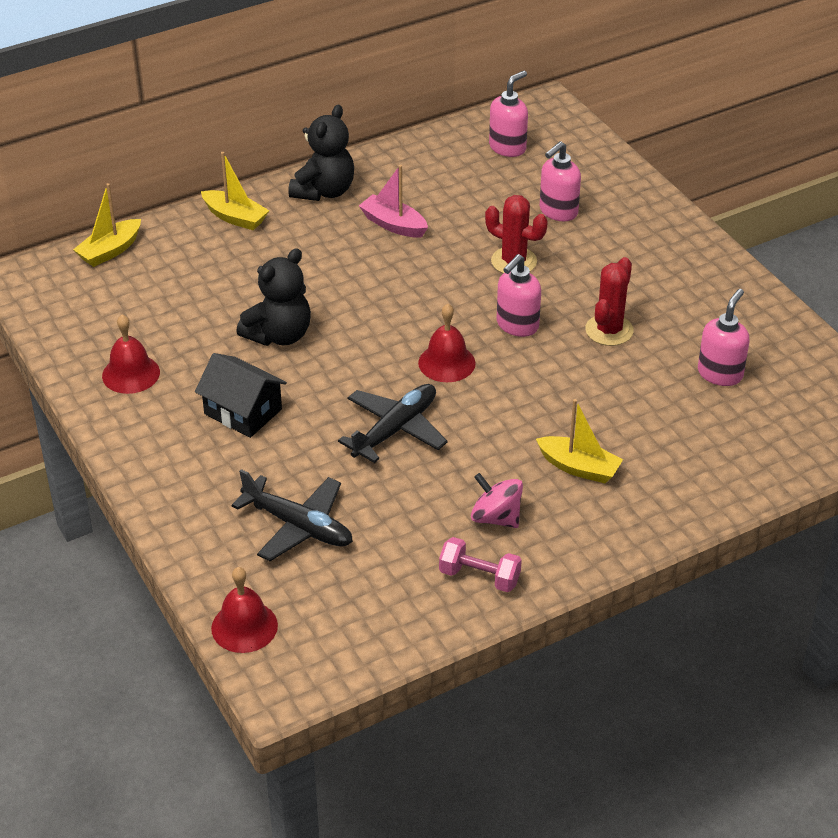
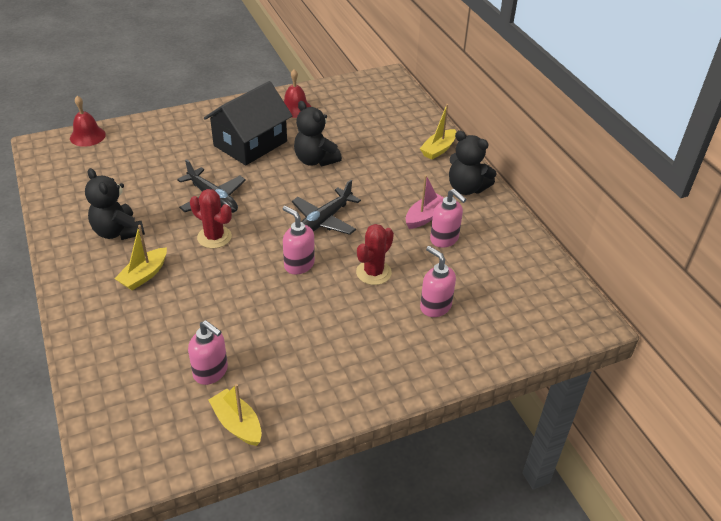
camera: 95 degrees right, 0 degrees up
yellow boat [73,183,141,267] -> yellow boat moved to [208,384,262,446]
black house [195,353,287,438] -> black house [204,81,292,165], size x1.60
black plane [231,469,353,561] -> black plane moved to [292,180,361,235]
red bell [418,304,475,382] -> none
pink dumbbell [439,537,522,592] -> none
pink spinning top [471,473,523,528] -> black teddy bear [85,168,145,240]
pink soap dispenser [489,71,528,157] -> pink soap dispenser moved to [430,189,467,248]
red cactus [585,257,634,346] -> red cactus moved to [190,189,232,248]

